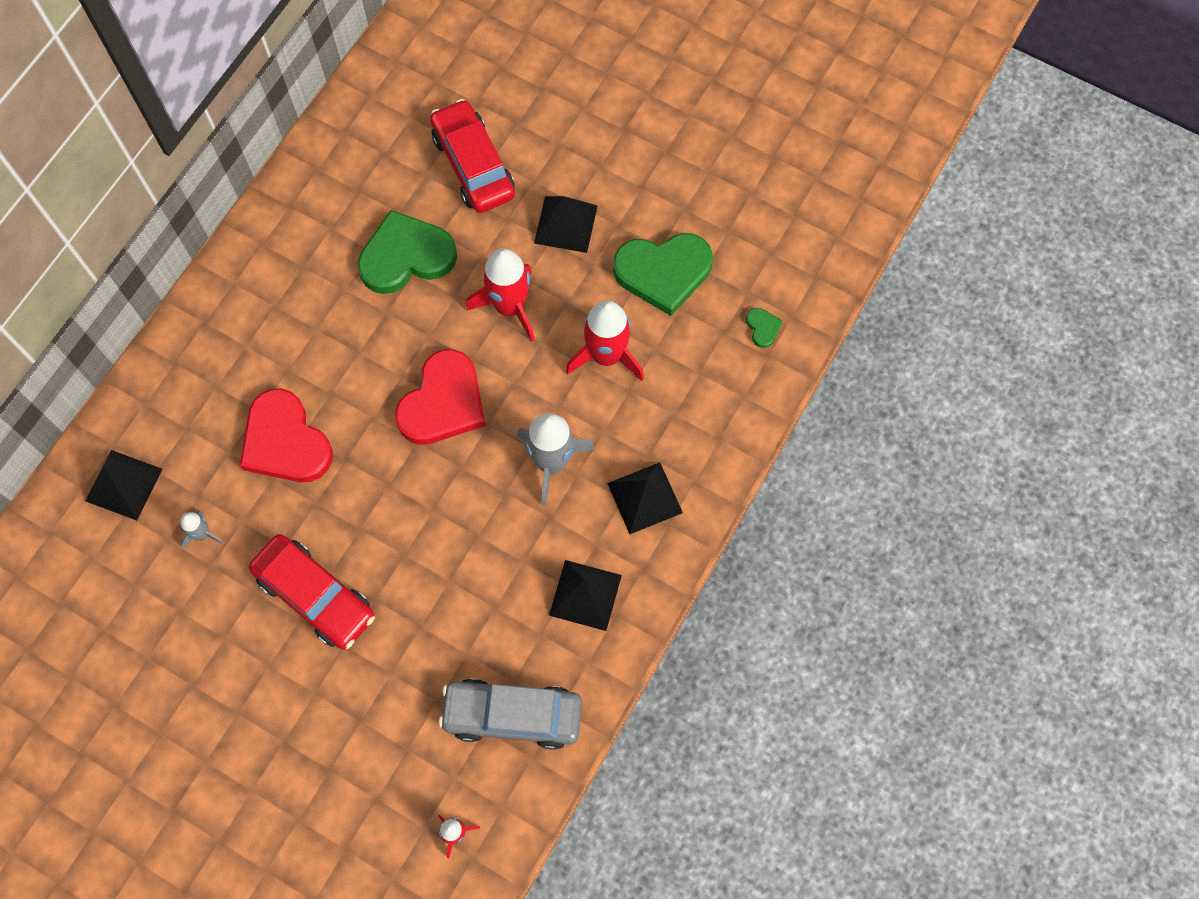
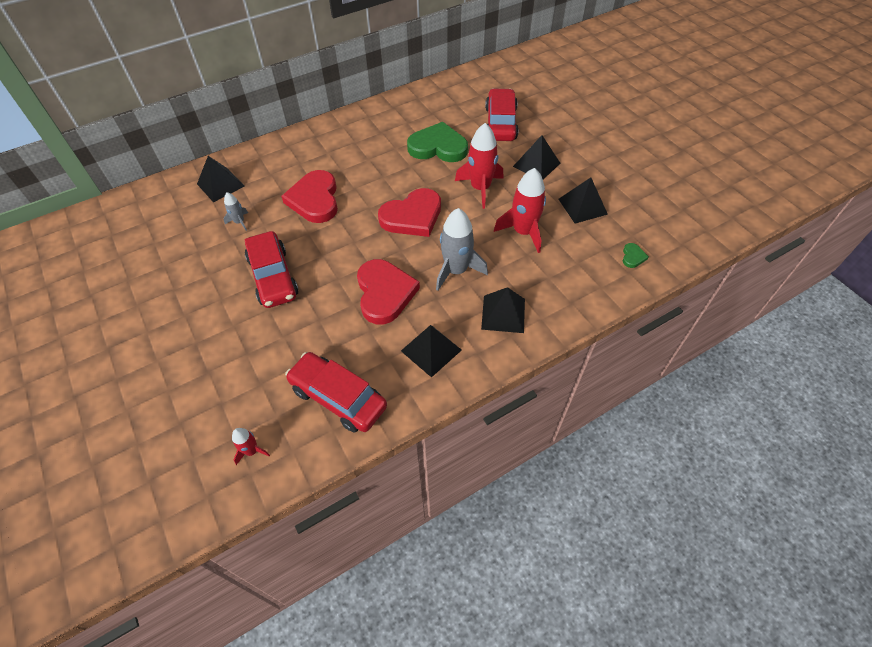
camera: 30 degrees right, 15 degrees down
grey car [439,679,582,750] -> red car [285,352,387,432]
green heart [613,233,713,316] -> black pyramid [559,177,608,223]
none -> red heart [357,259,420,324]

